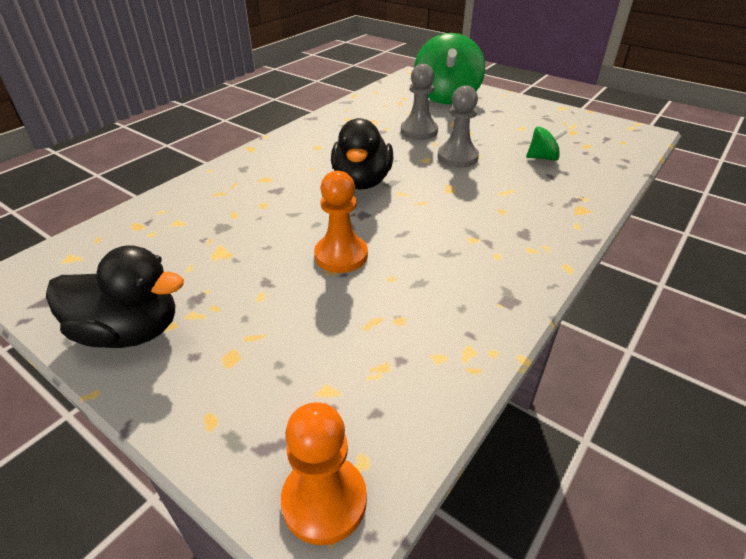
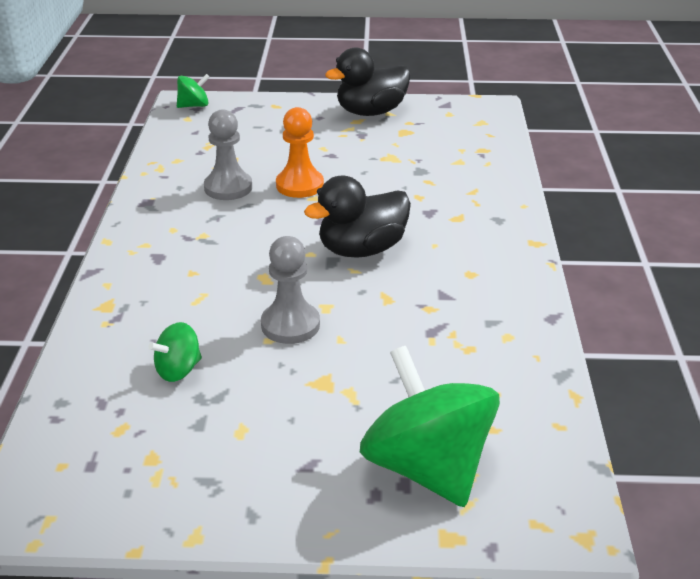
camera: 145 degrees right, 5 degrees down
orange pawn [281,402,367,545] -> green spinning top [177,74,210,108]
black duck [331,118,393,189] -> black duck turned 90 degrees counterclockwise [304,176,411,258]
grey pawn [401,64,438,140] -> grey pawn moved to [204,109,252,200]

